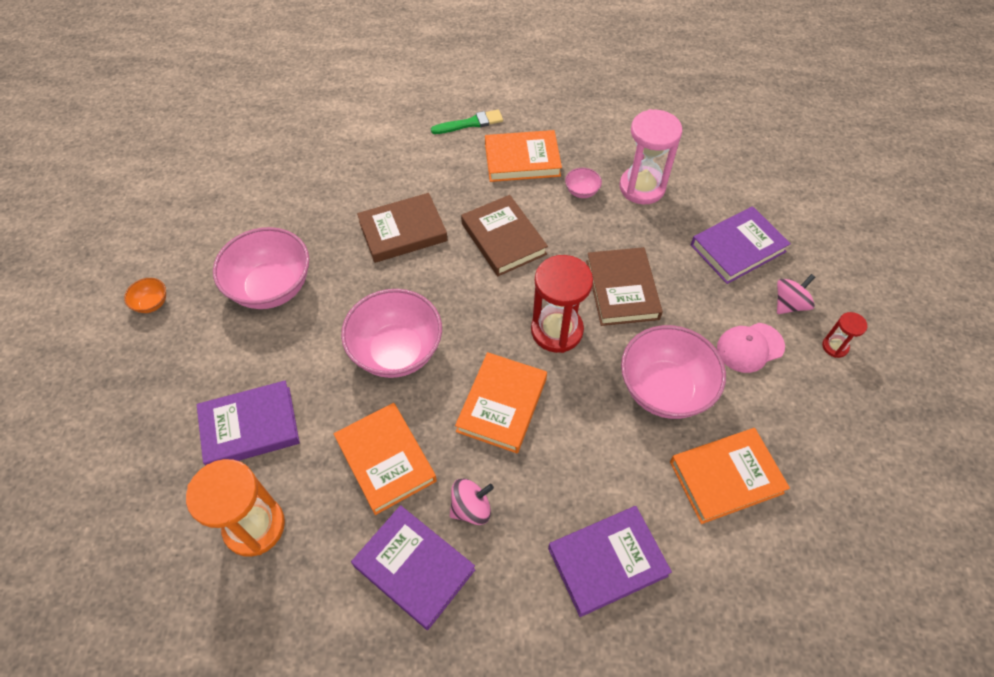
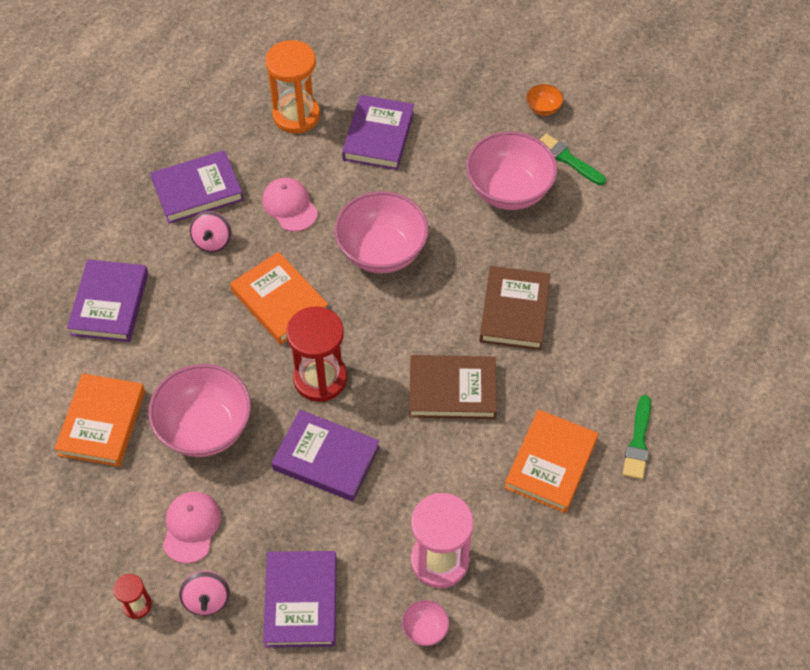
camera: 120 degrees right, 0 degrees up
orange book [334,403,437,515] -> pink cap [262,178,318,232]
pink bowl [565,168,602,198] -> pink bowl moved to [402,600,449,646]
brown book [586,247,663,326] -> purple book [271,410,380,501]
none -> green brush [539,134,606,185]

